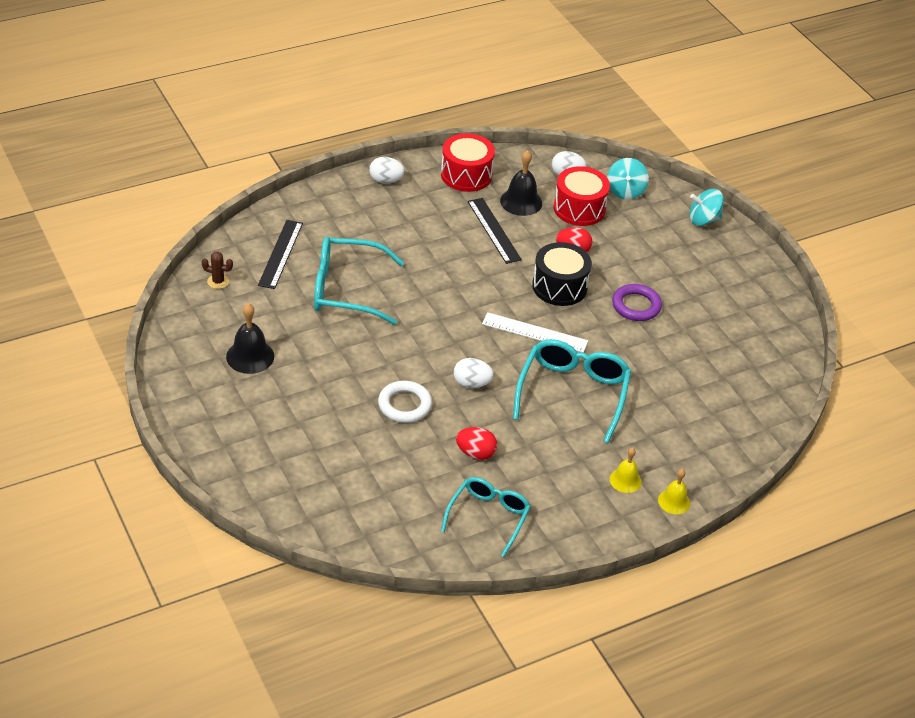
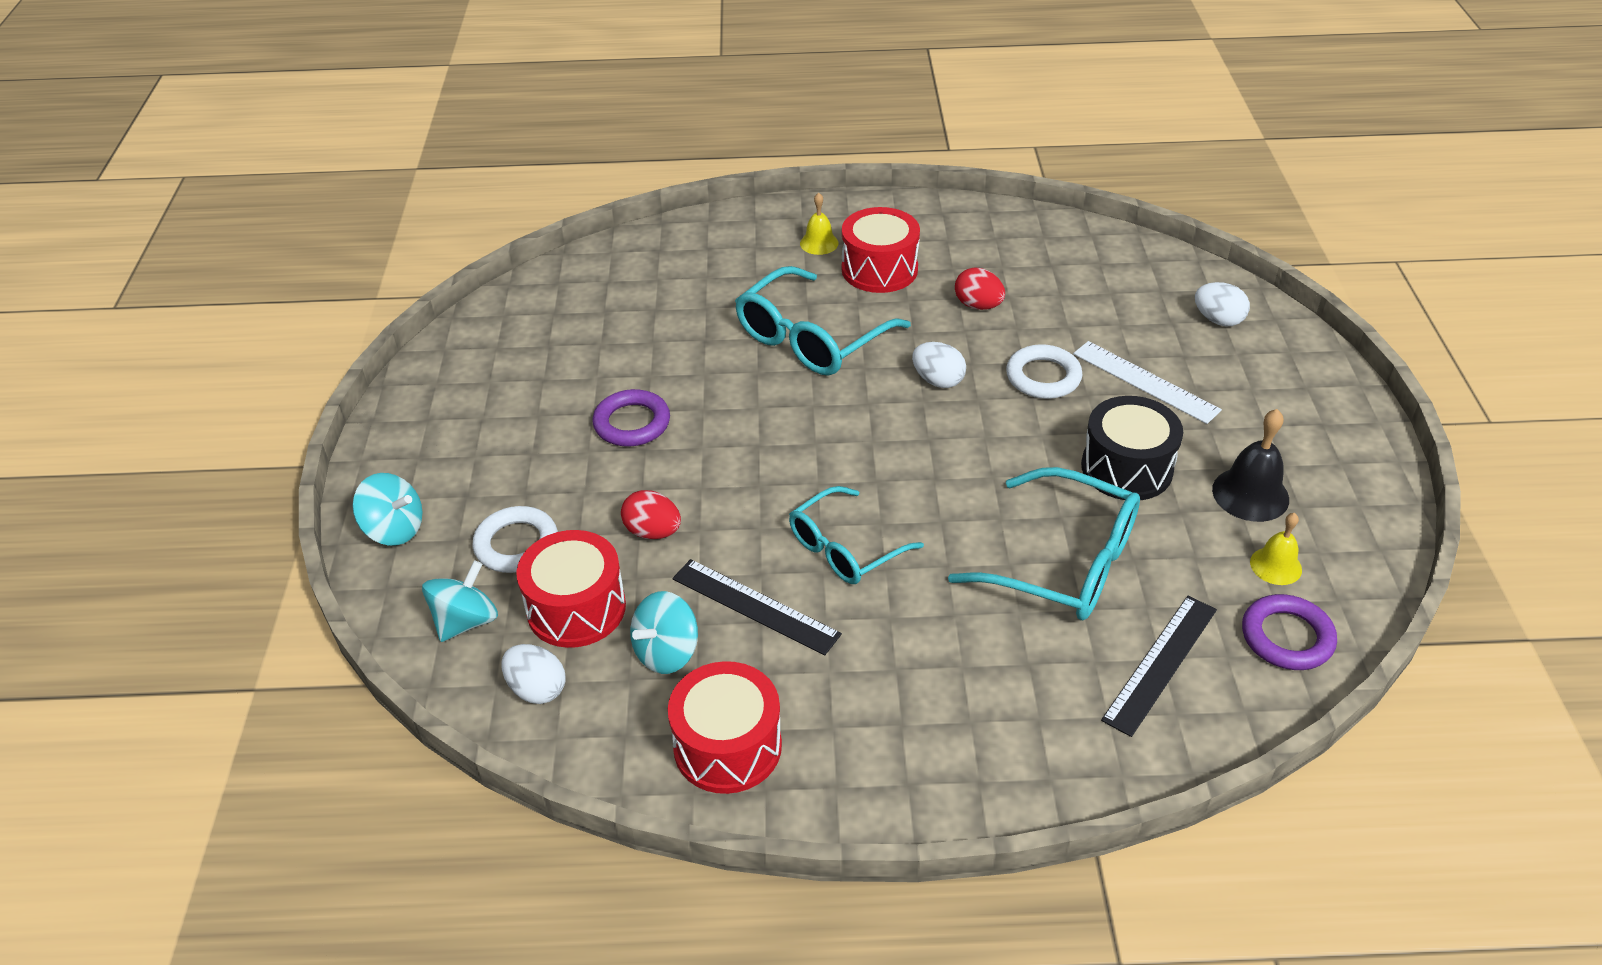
camera: 150 degrees left, 0 degrees up
brown cactus [202,252,233,289] -> purple ring [1242,594,1337,670]
white egg [369,157,405,183] -> white egg moved to [1195,282,1250,326]
turquoise glasses [441,477,531,557] -> turquoise glasses moved to [789,486,924,584]
black ruler [468,198,522,264] -> black ruler turned 60 degrees counterclockwise [673,559,842,655]
white ruler [482,312,588,353] -> white ruler moved to [1073,341,1222,424]
black bell [500,150,542,216] -> turquoise spinning top [630,591,698,674]
black drum [532,242,592,306] -> black drum moved to [1081,396,1183,500]
yellow bell [658,469,690,514] -> yellow bell moved to [1250,513,1302,585]
none -> white ring [472,506,558,573]
none -> red drum [842,207,920,293]

